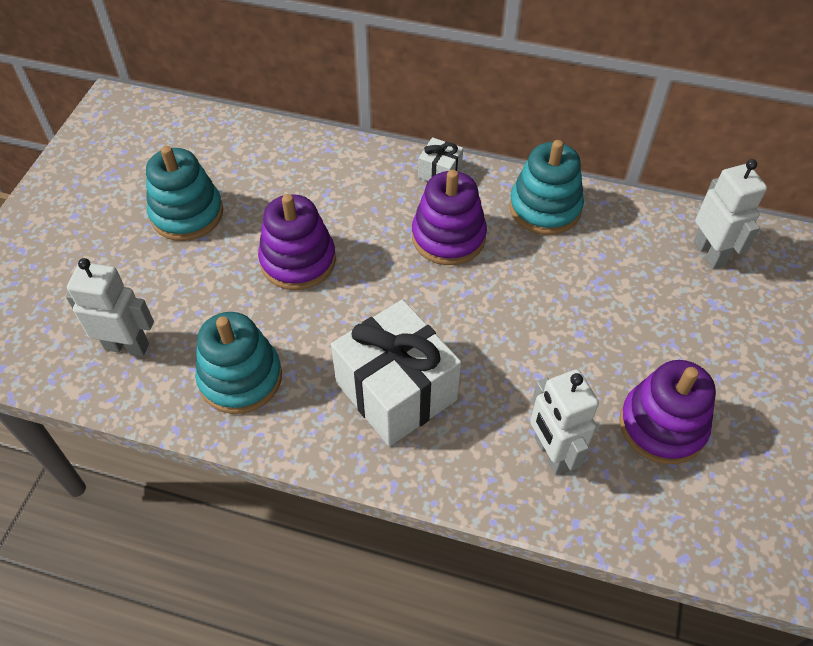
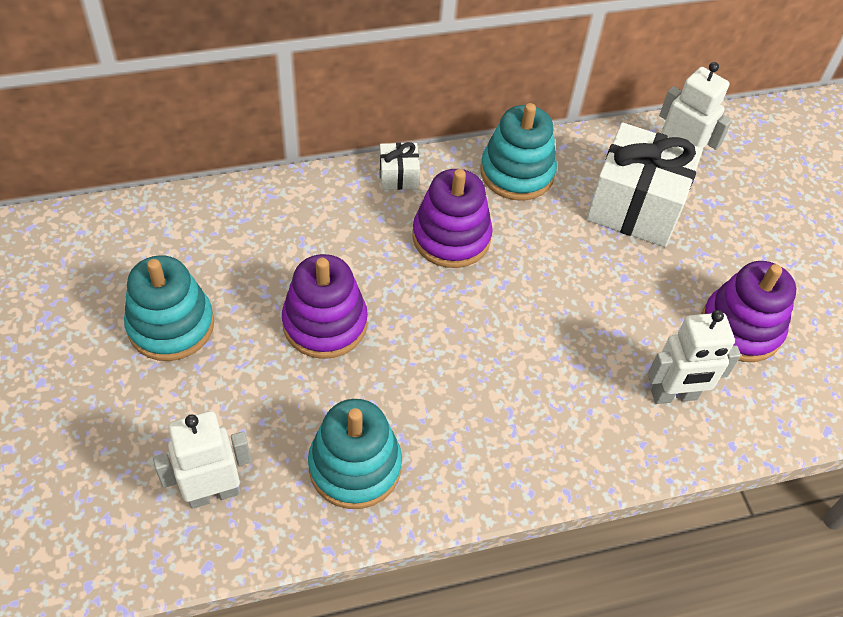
camera: 35 degrees left, 0 degrees up
white gift [331,299,461,446] -> white gift moved to [586,122,703,247]
white robot [530,369,599,475] -> white robot turned 45 degrees counterclockwise [647,310,741,404]

